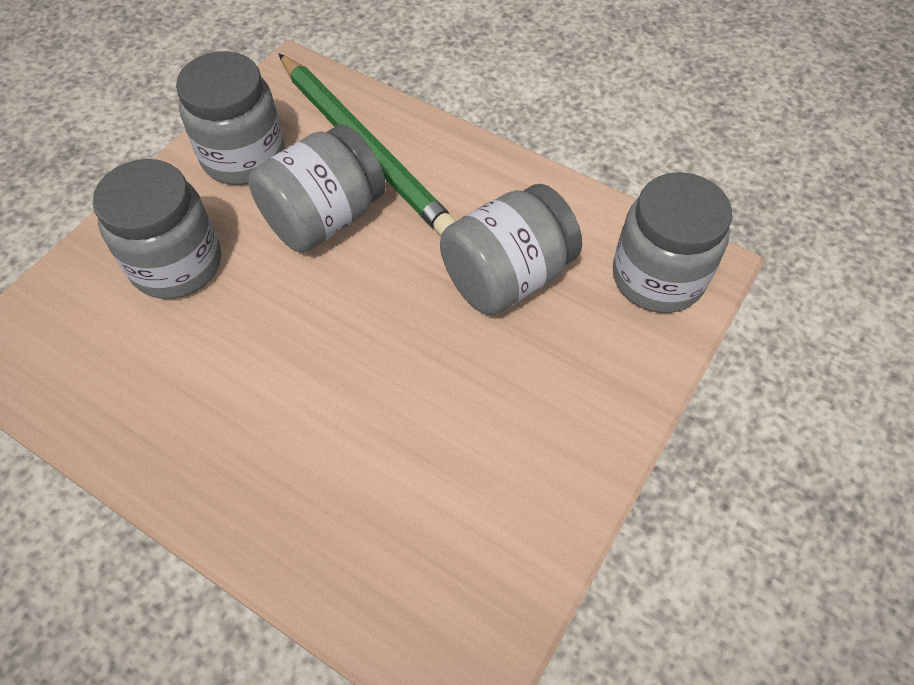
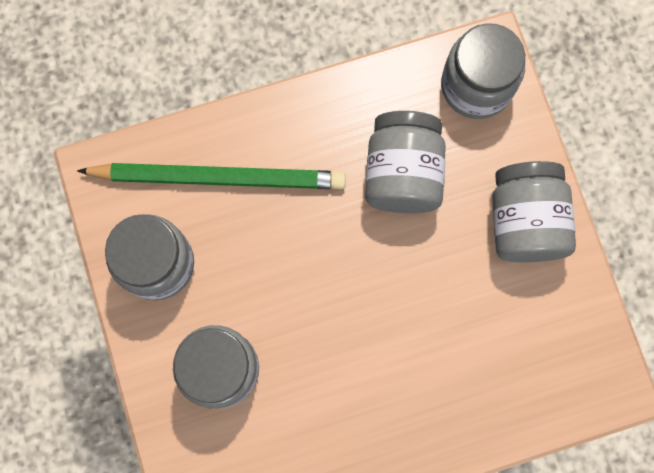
camera: 50 degrees left, 20 degrees up
grey jar [248,124,386,253] -> grey jar moved to [492,161,576,262]

